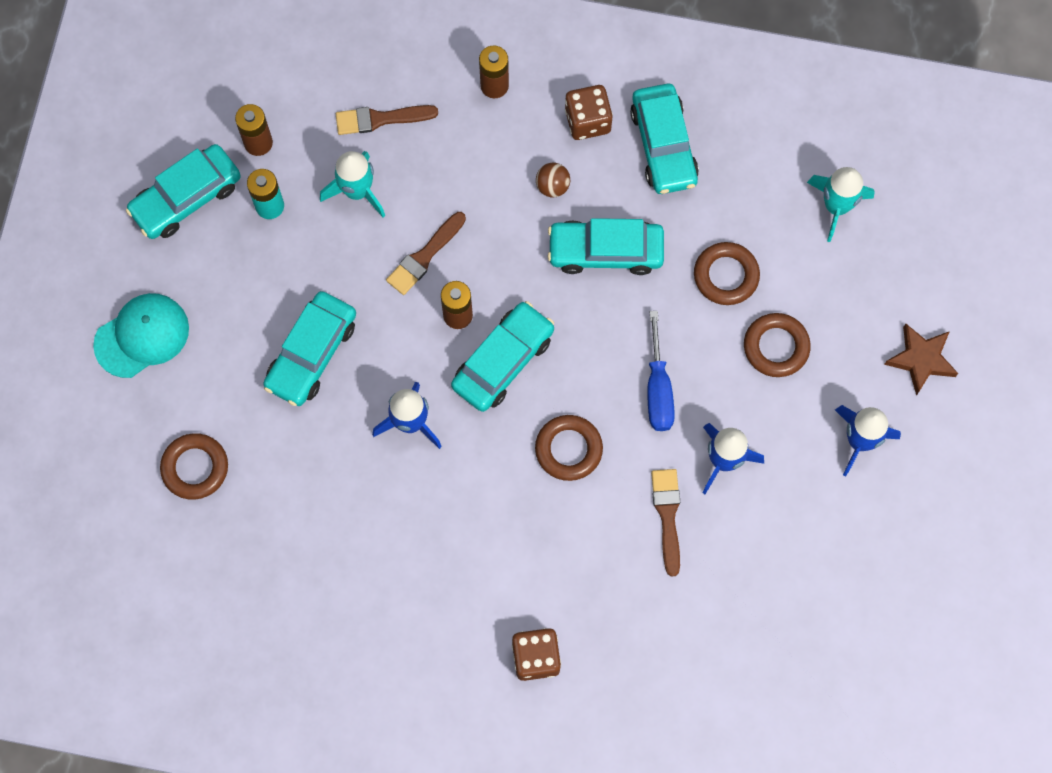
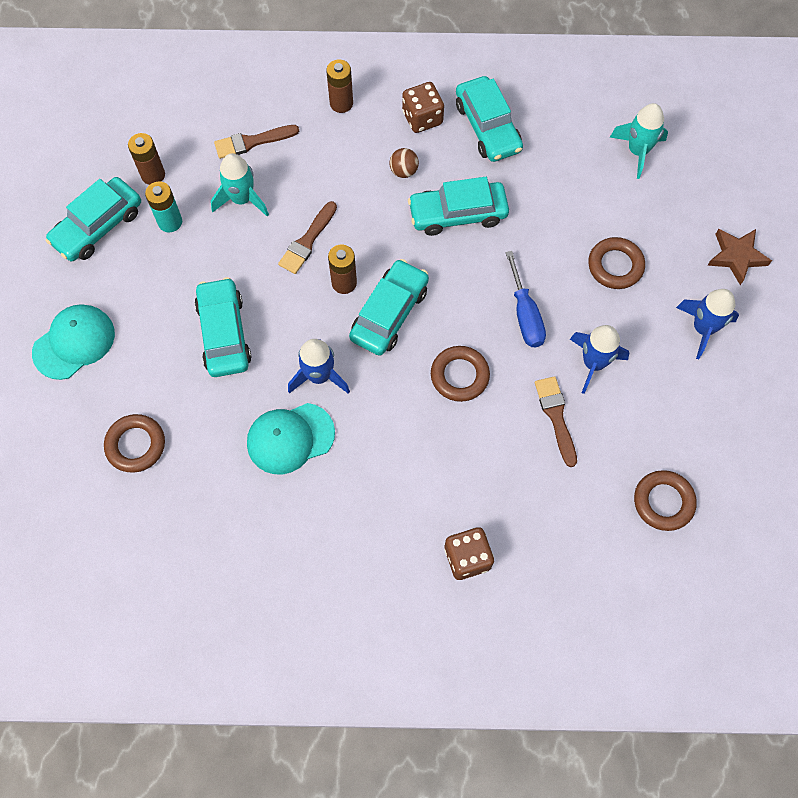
camera: 10 degrees left, 5 degrees down
turquoise car [263,291,356,406] -> turquoise car turned 150 degrees clockwise [194,277,252,377]
brown ring [694,242,760,305] -> brown ring moved to [634,470,697,531]
none -> turquoise cap [247,403,335,474]

